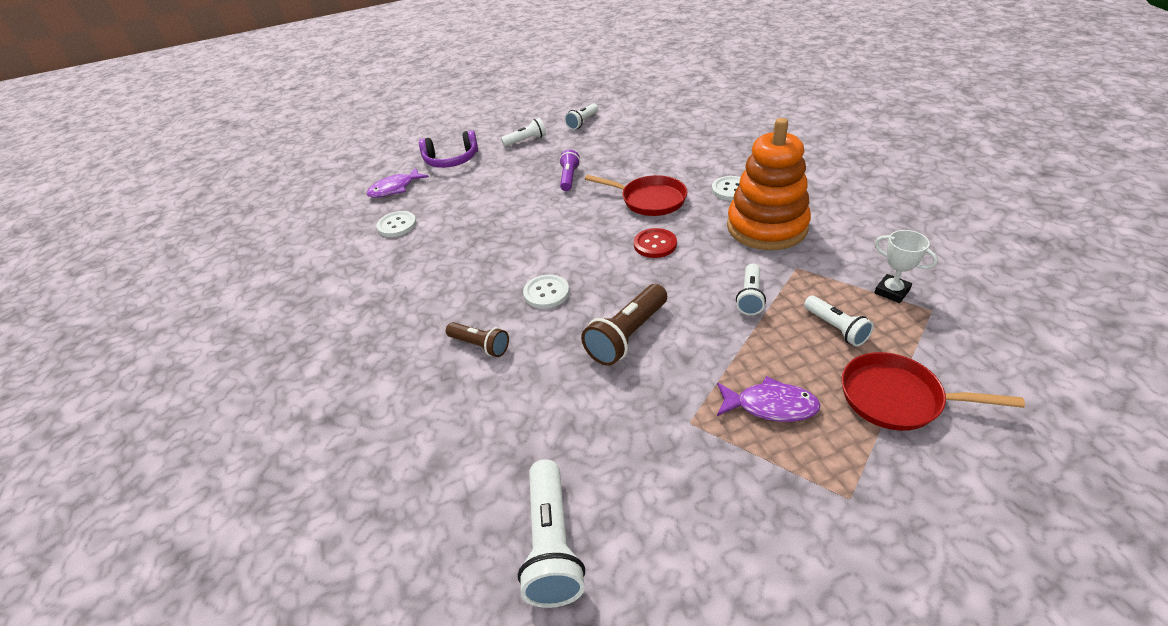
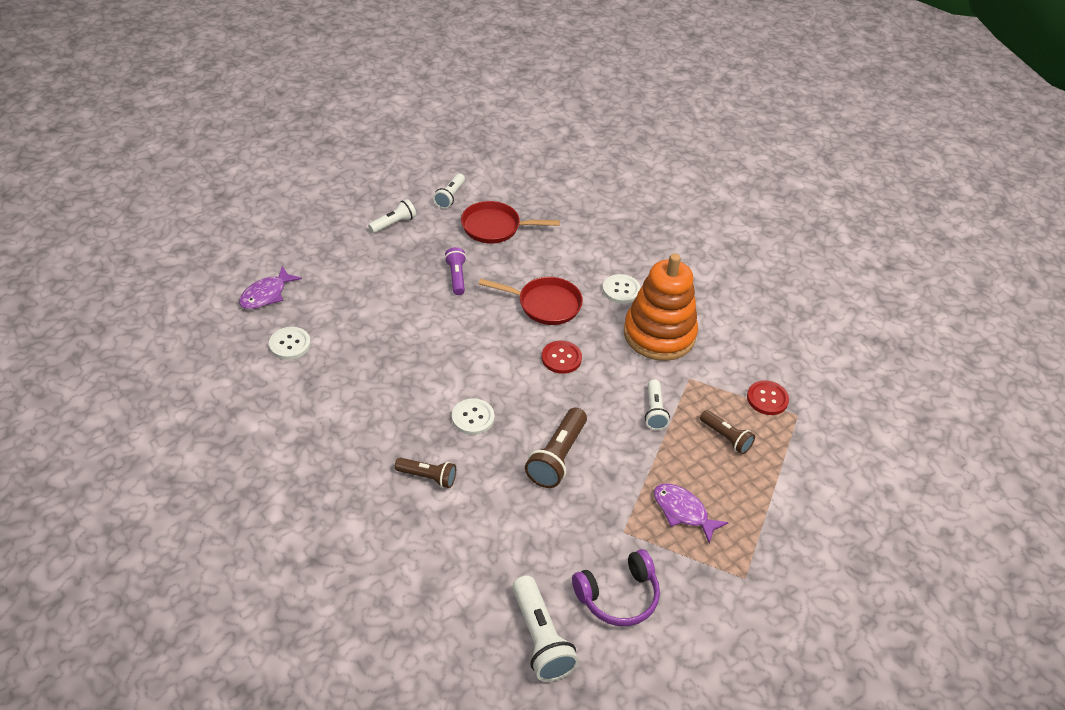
camera: 20 degrees left, 5 degrees up
purple headphones [419,130,478,168] -> purple headphones moved to [572,549,660,626]
purple fish [717,376,820,422] -> purple fish turned 135 degrees counterclockwise [654,483,729,544]
white flashlight [804,296,874,347] -> brown flashlight [700,410,755,454]
red pan [841,352,1025,431] -> red pan moved to [461,201,560,244]
white trophy [874,230,938,303] -> red button [747,380,789,415]

